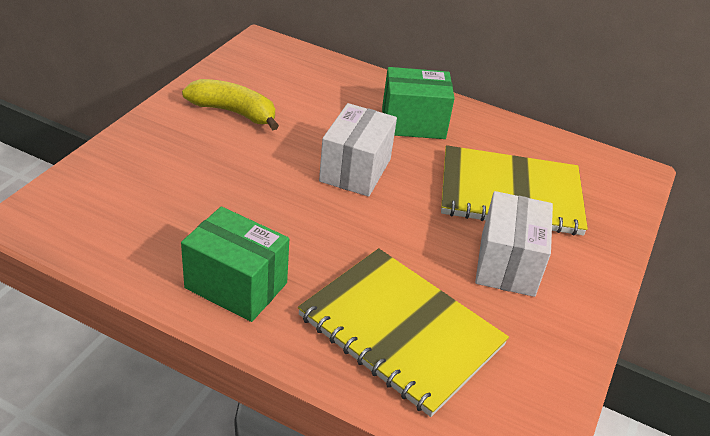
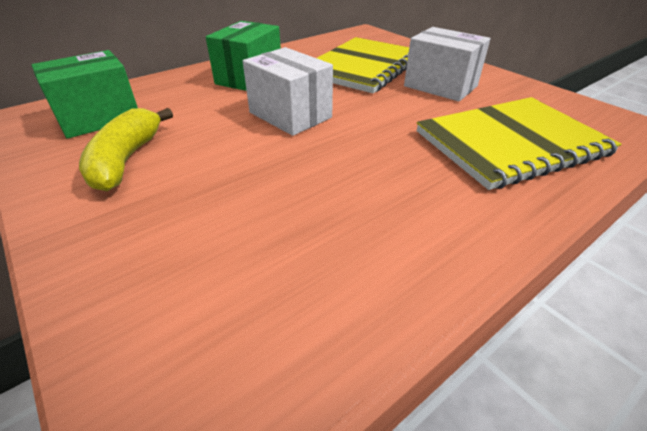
camera: 60 degrees left, 0 degrees up
green box [181,207,289,322] -> green box moved to [32,50,138,139]
yellow banana [182,79,279,131] -> yellow banana turned 45 degrees counterclockwise [79,108,173,191]

